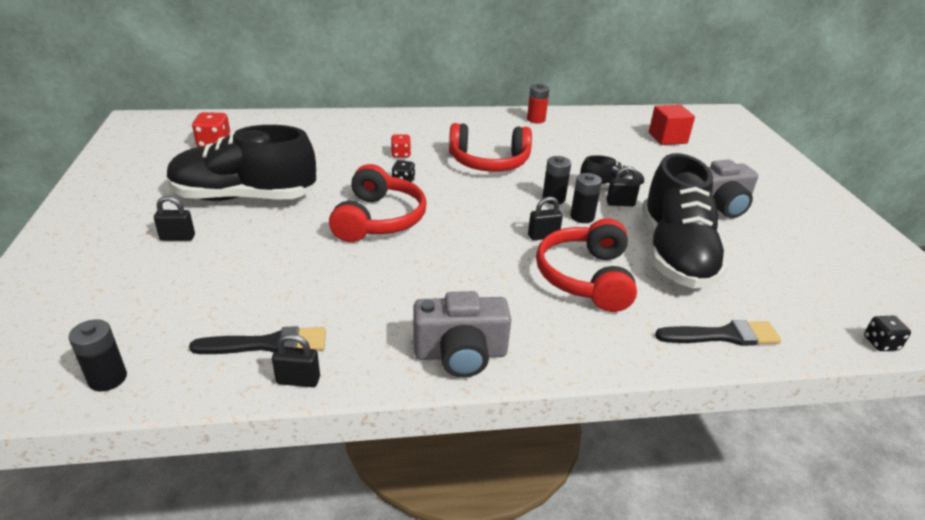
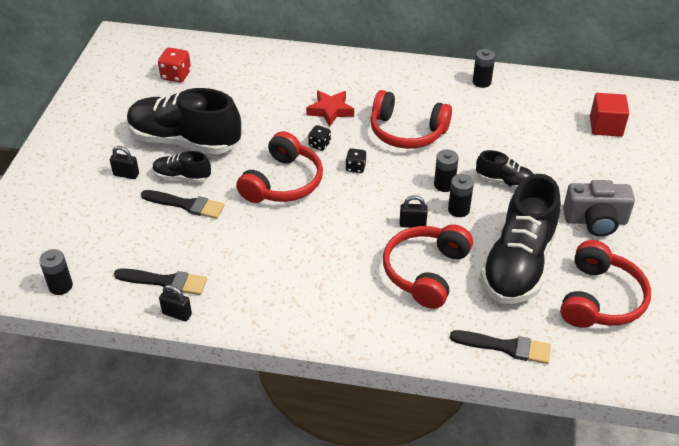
camera: 20 degrees right, 10 degrees up
red dice [391,134,411,158] -> red star [306,90,354,127]
grey camera [414,291,511,378] -> none
red battery [527,83,549,123] -> black battery [473,49,495,88]
black padlock [606,166,640,206] -> none
black dice [864,316,911,351] -> black dice moved to [346,148,366,173]
none -> black brush [141,190,224,219]
none -> black shoe [153,151,211,183]
none -> red headphones [560,240,651,328]

